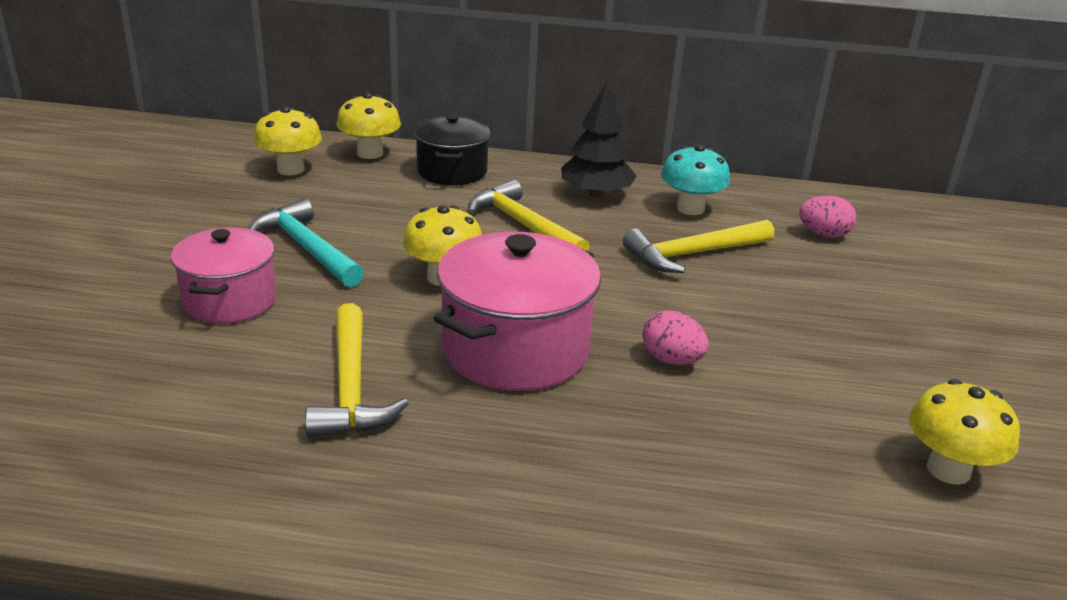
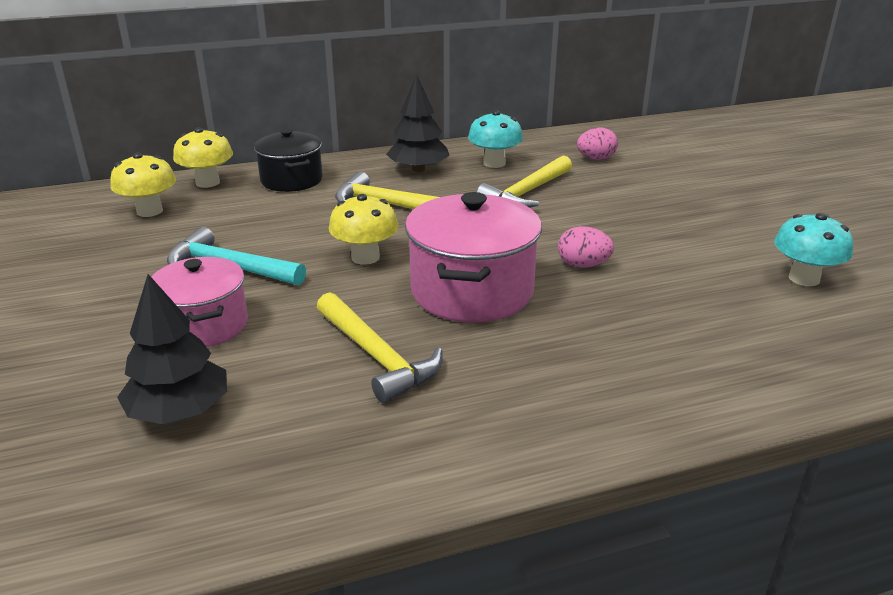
camera: 25 degrees left, 0 degrees up
yellow mushroom [909,379,1020,485] -> turquoise mushroom [774,213,853,286]
none -> black tree [117,274,227,424]

